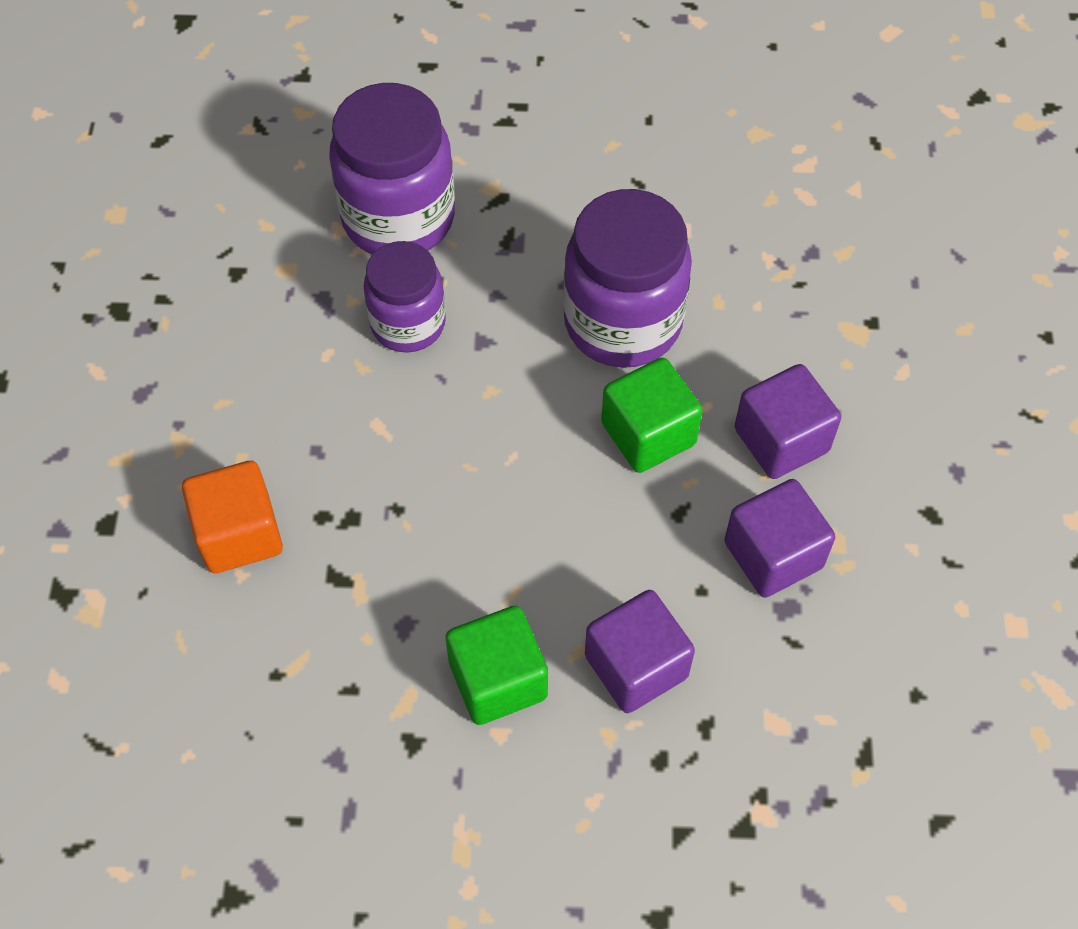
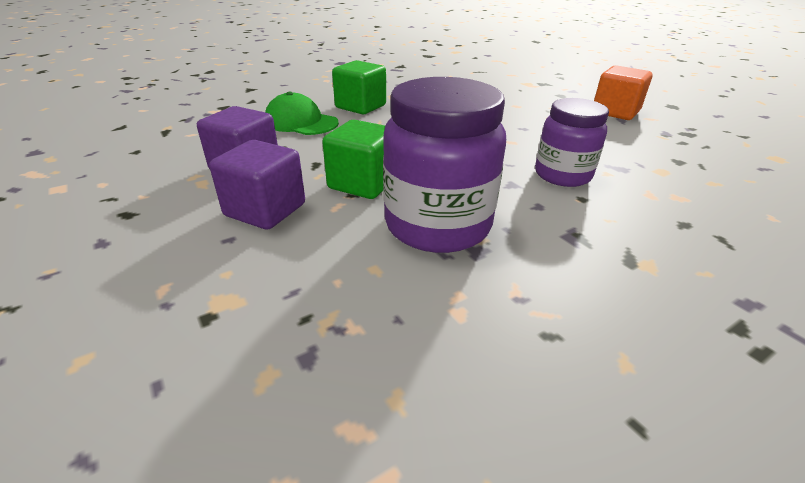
camera: 145 degrees right, 25 degrees down
orange cube [182,461,283,573] -> orange cube moved to [594,65,653,120]
purple jar [329,83,455,254] -> none
purple cube [585,590,695,713] -> green cap [265,92,339,135]

